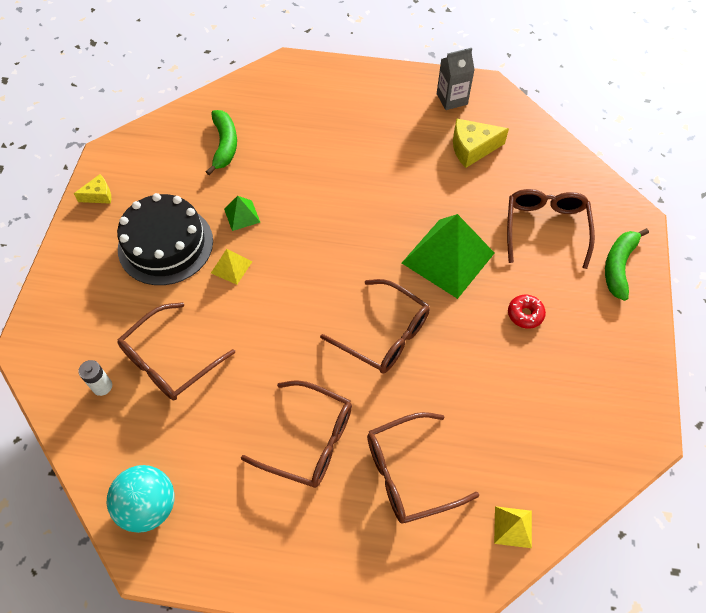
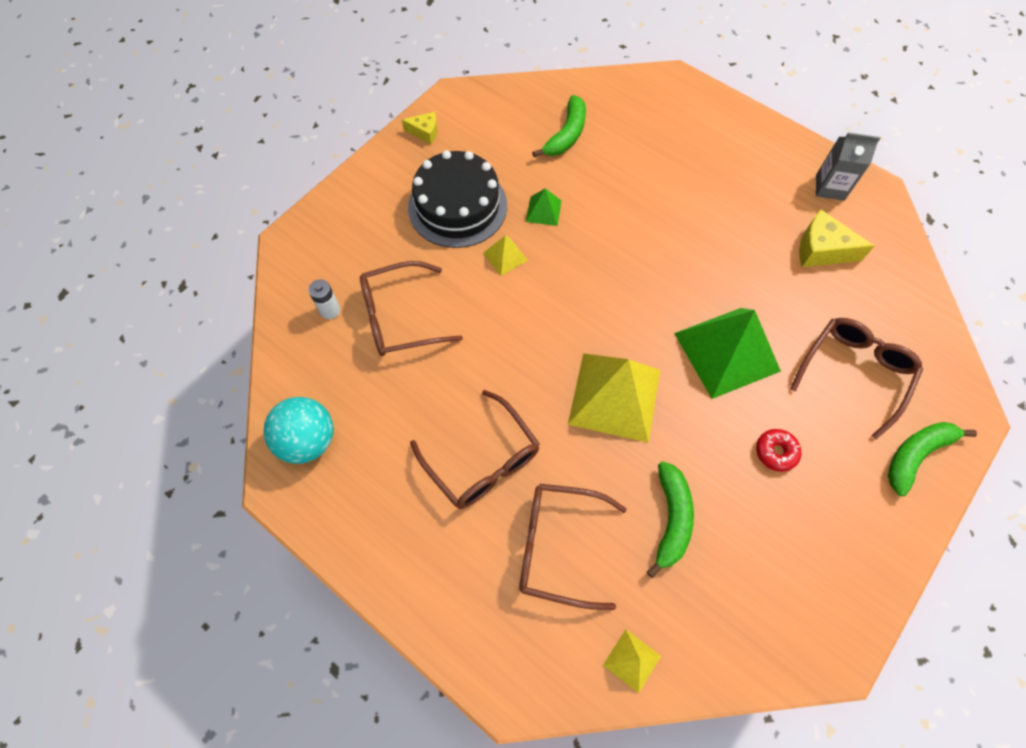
camera: 30 degrees right, 5 degrees up
brown glasses [320,279,430,374] -> yellow pyramid [568,353,660,443]
none -> green banana [647,461,694,578]

